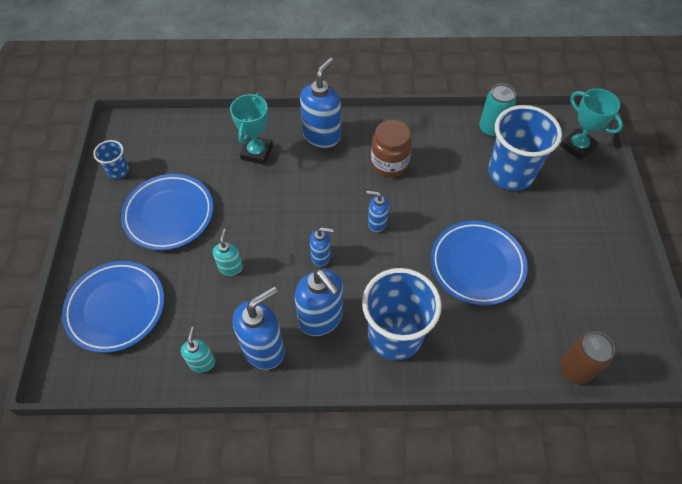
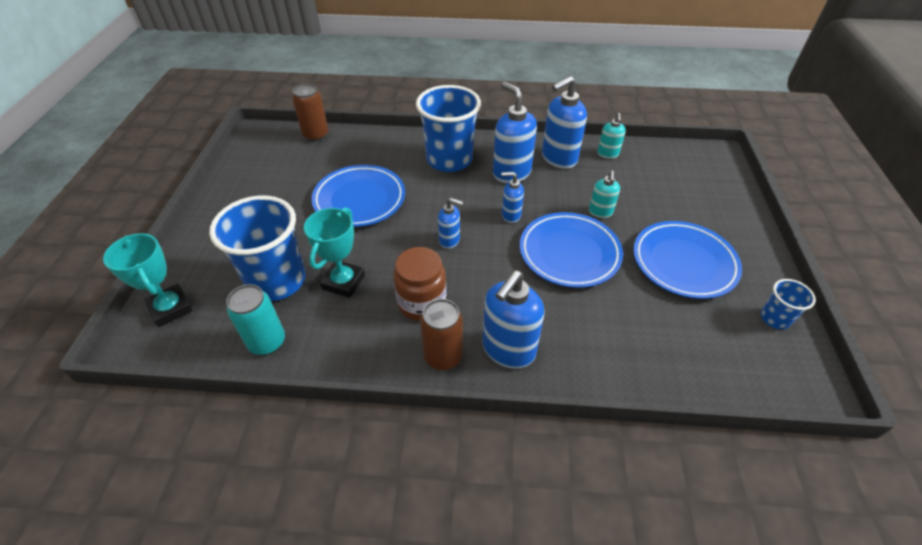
camera: 175 degrees left, 10 degrees down
blue plate [62,261,164,353] -> blue plate moved to [520,212,623,288]
turquoise trophy [230,93,273,165] -> turquoise trophy moved to [304,207,365,298]
none -> brown can [420,299,463,370]

